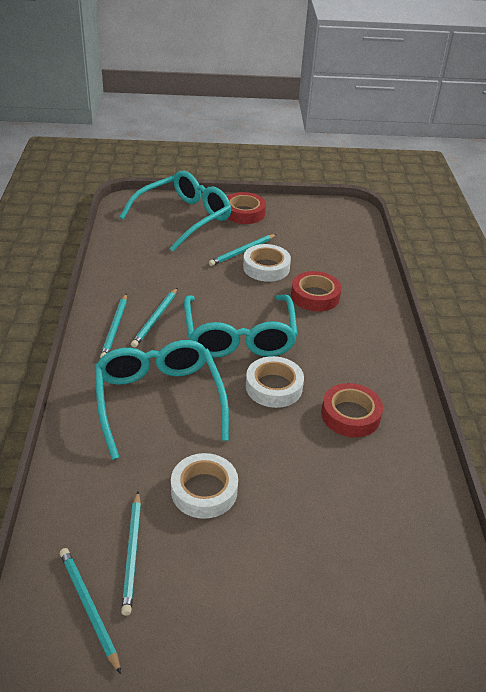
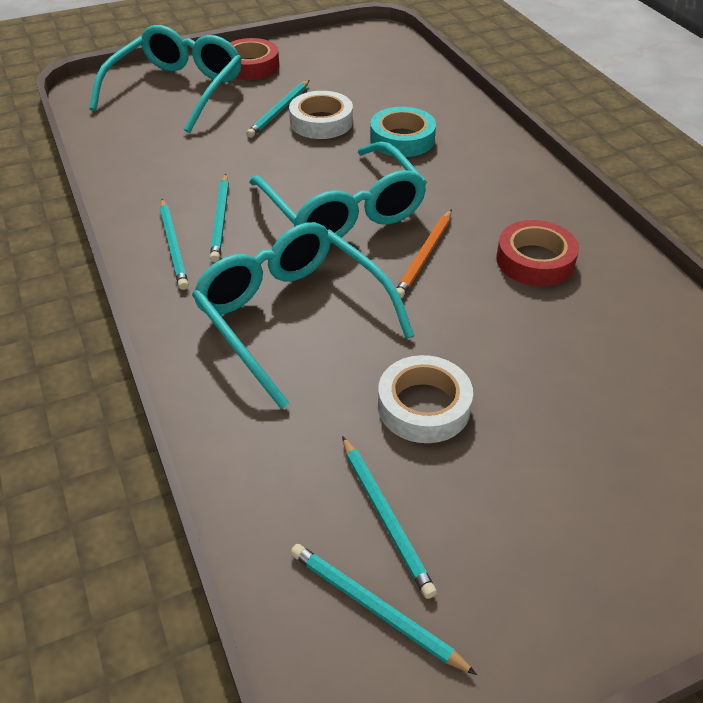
camera: 20 degrees left, 5 degrees up
white tape [246,356,304,408] -> orange pencil [396,209,452,298]
red tape [291,271,342,312] -> turquoise tape [370,107,436,157]

